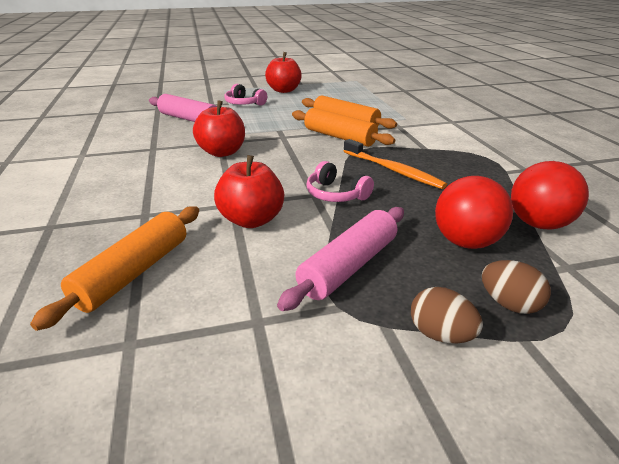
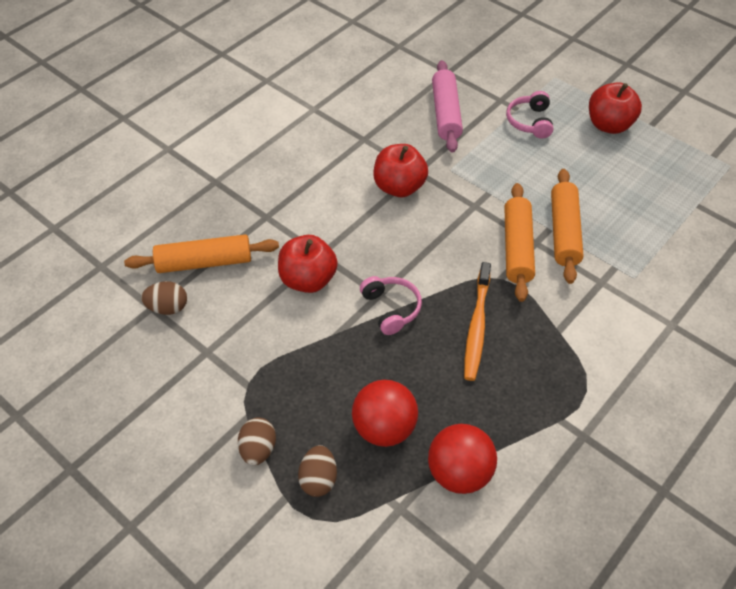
camera: 55 degrees right, 20 degrees up
pink rolling pin [277,207,404,311] -> none
pink headphones [306,161,374,202] -> pink headphones turned 150 degrees clockwise [360,276,422,335]
none -> brown egg [141,281,187,315]

